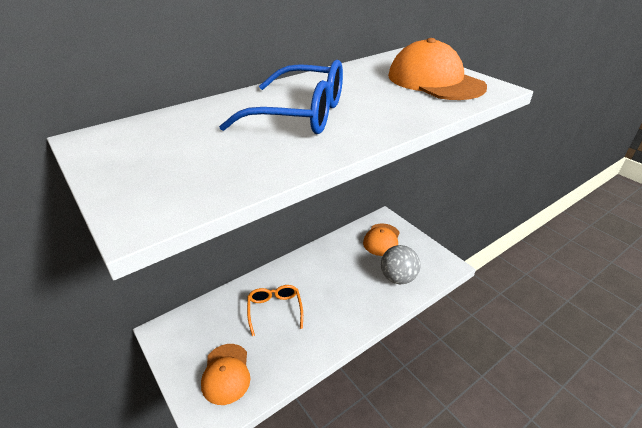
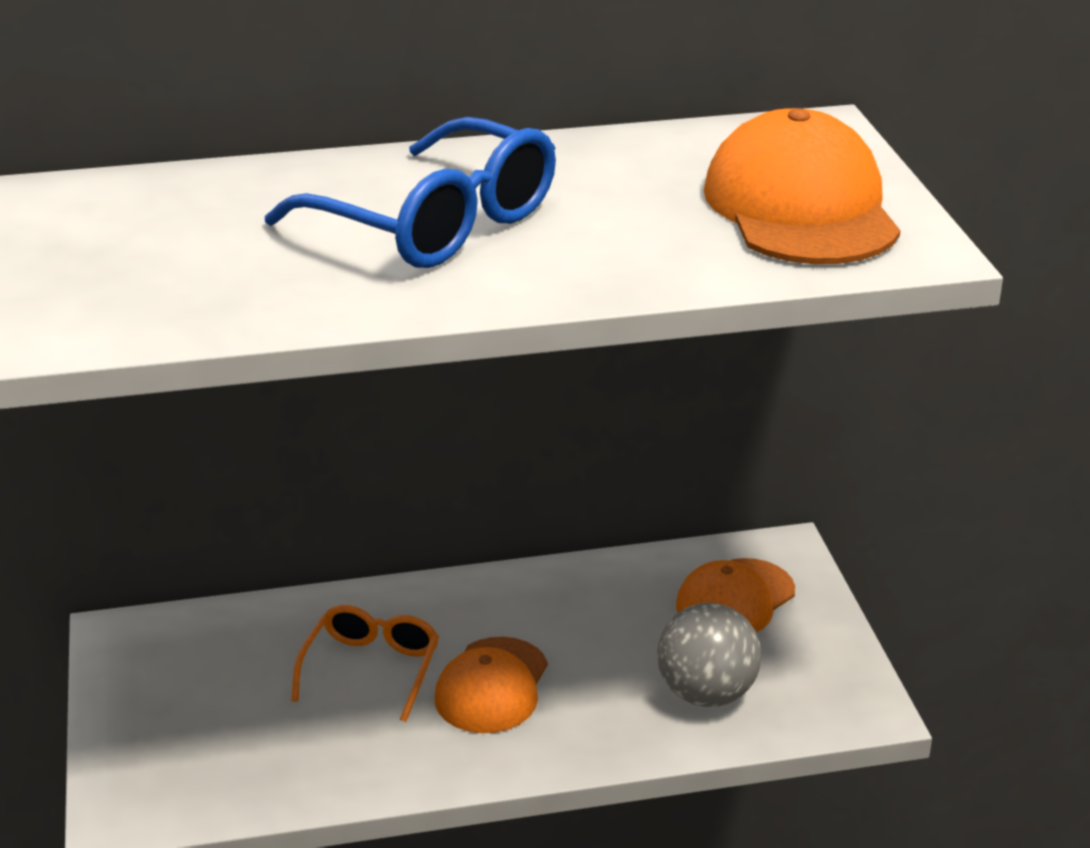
camera: 25 degrees right, 5 degrees down
orange cap [201,344,250,405] -> orange cap moved to [435,637,548,733]

